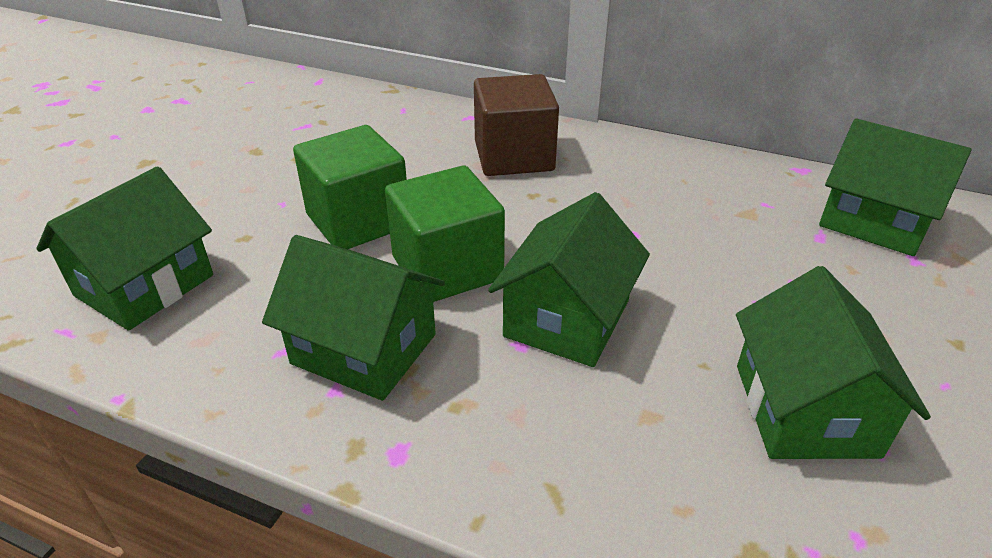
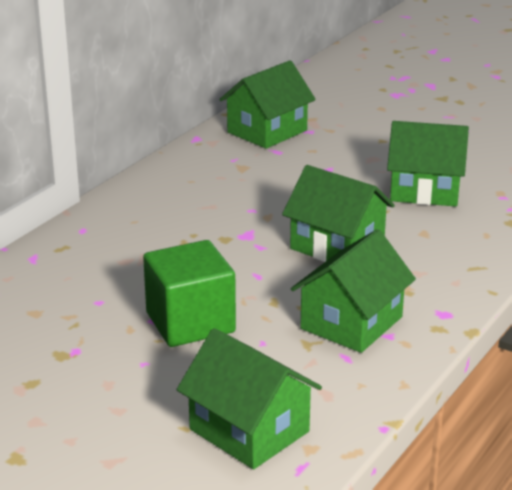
camera: 80 degrees left, 10 degrees down
green cube [385,166,505,302] -> none
brown cube [474,74,559,176] -> none

